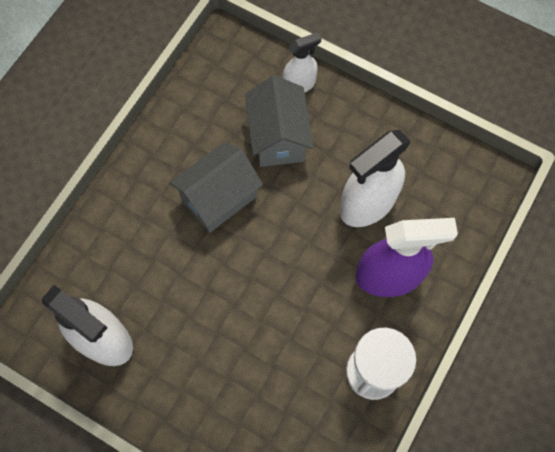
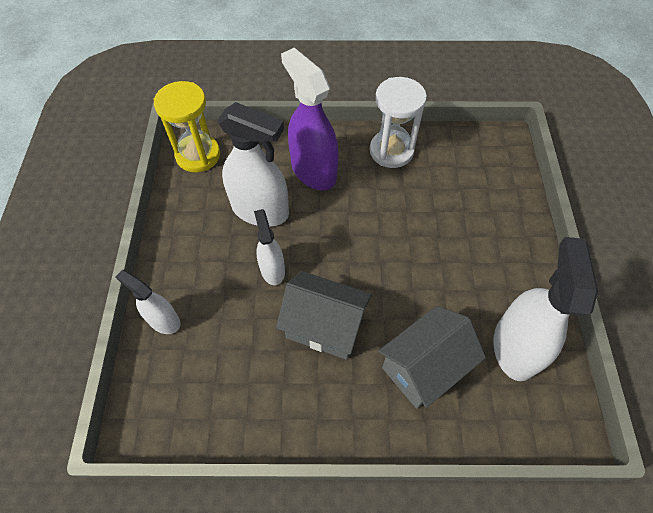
camera: 120 degrees left, 10 degrees down
grey house [245,75,313,167] -> grey house moved to [378,306,486,409]
none -> yellow hourglass [153,81,220,173]
none -> white spray bottle [254,209,285,285]

